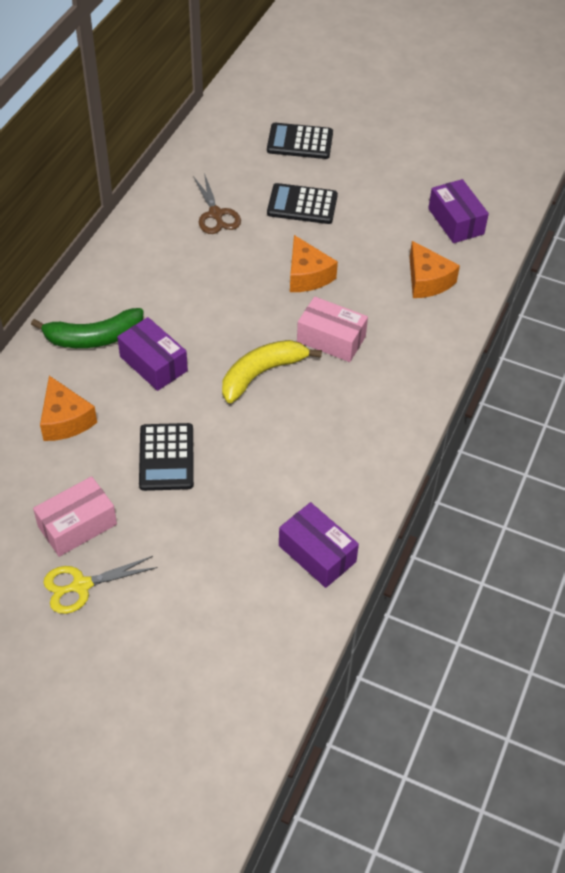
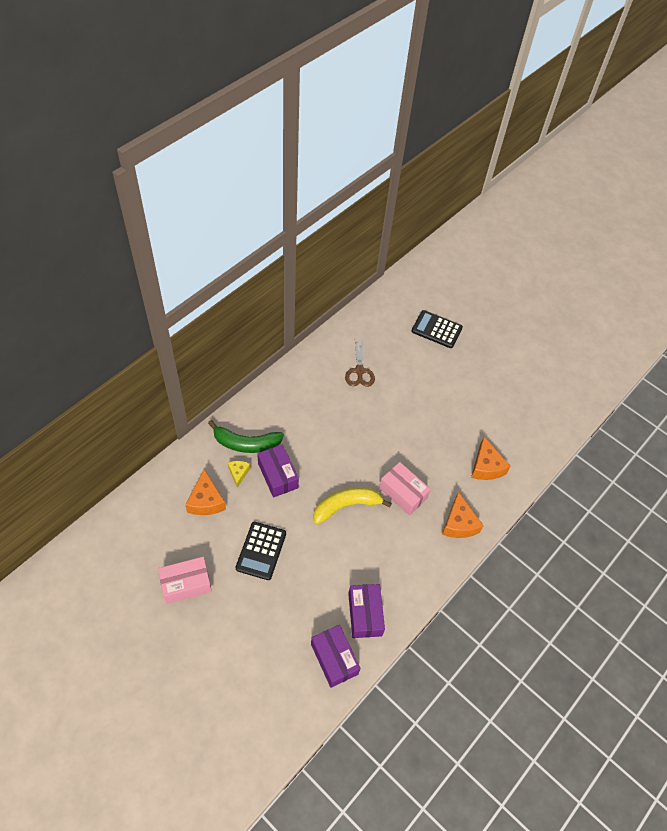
camera: 15 degrees right, 5 degrees up
yellow scissors [43,556,158,614] -> none
black calculator [267,183,338,224] -> none
orange cheese [290,235,338,292] -> orange cheese moved to [442,491,484,538]
purple box [428,179,489,243] -> purple box moved to [348,584,385,638]
none -> yellow cheese [228,461,251,488]

